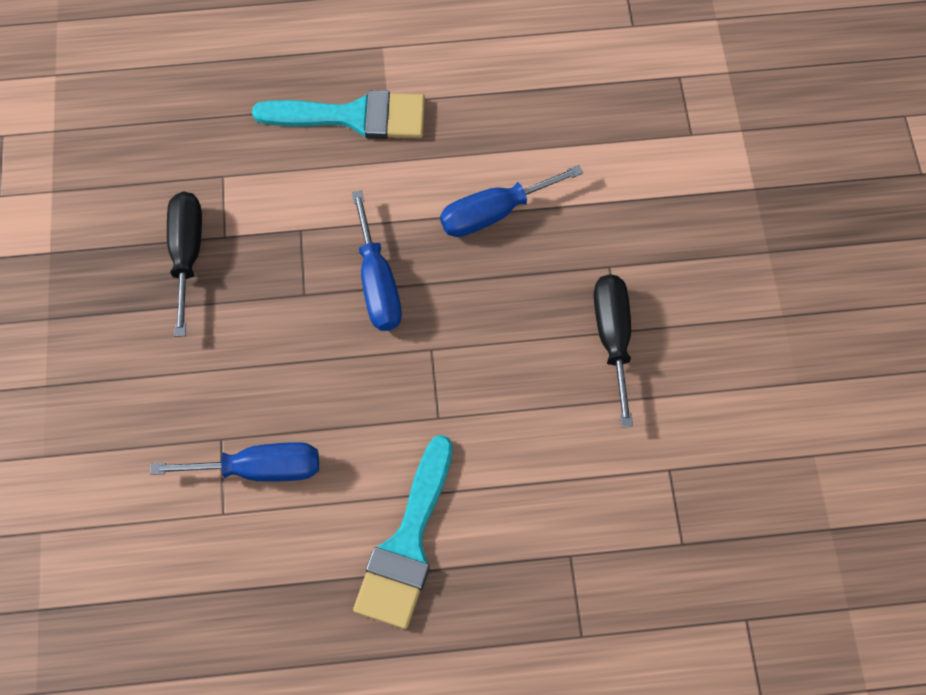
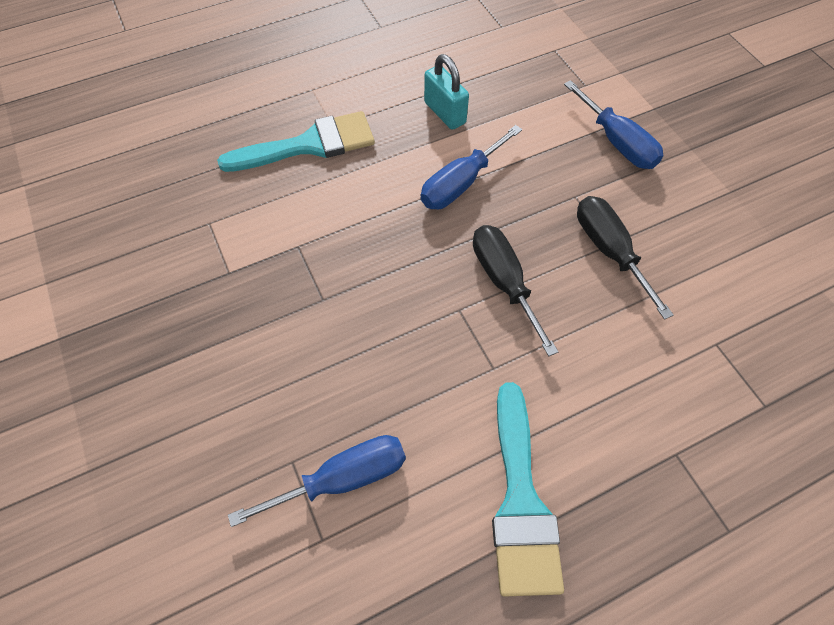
camera: 20 degrees left, 5 degrees down
black screwdriver [167,192,202,337] -> black screwdriver moved to [473,225,558,356]
blue screwdriver [351,190,402,331] -> blue screwdriver moved to [564,80,663,169]
none -> turquoise padlock [424,54,469,130]

